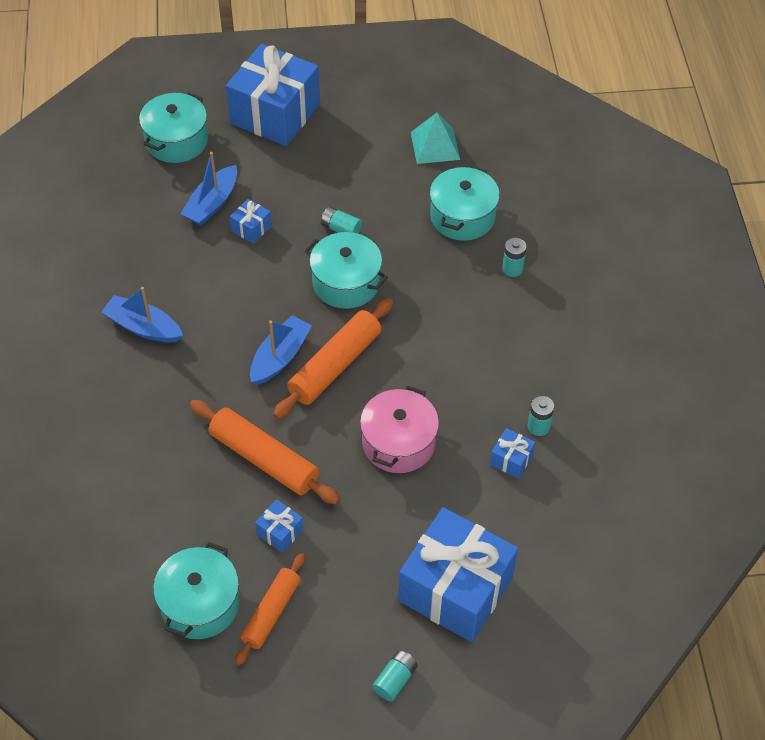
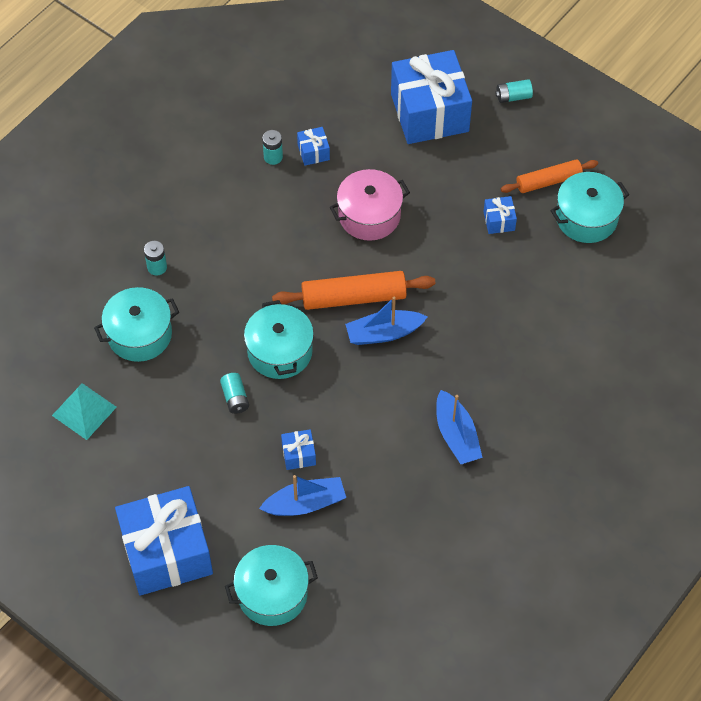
camera: 135 degrees left, 5 degrees up
orange rolling pin [190,400,340,504] -> none

